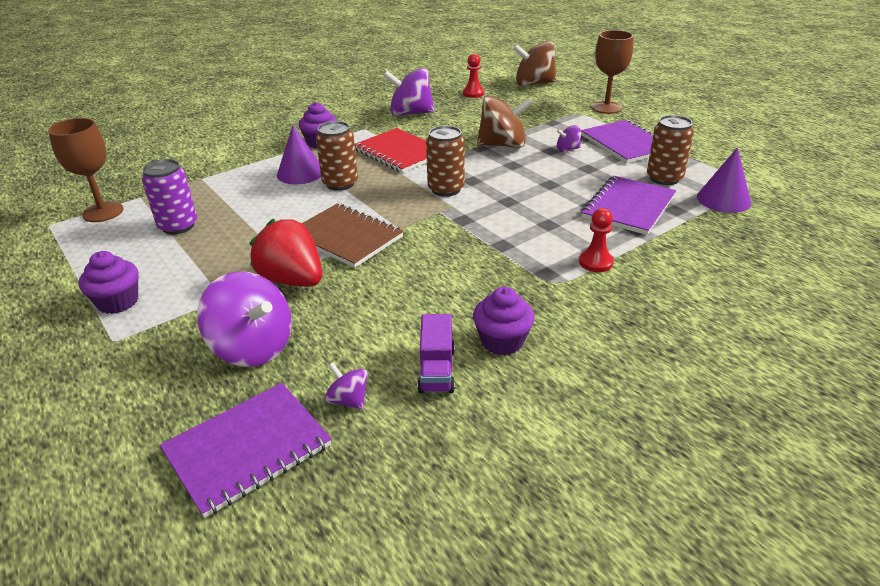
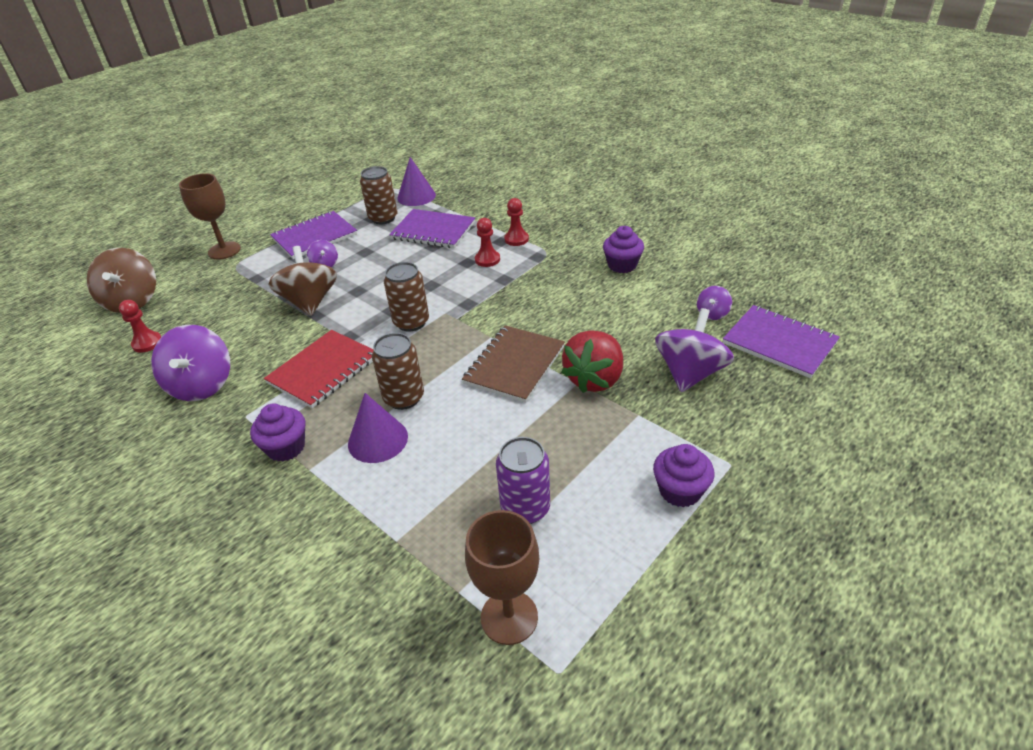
camera: 100 degrees left, 5 degrees up
purple truck [417,314,455,393] -> none
none -> red pawn [475,218,500,267]

